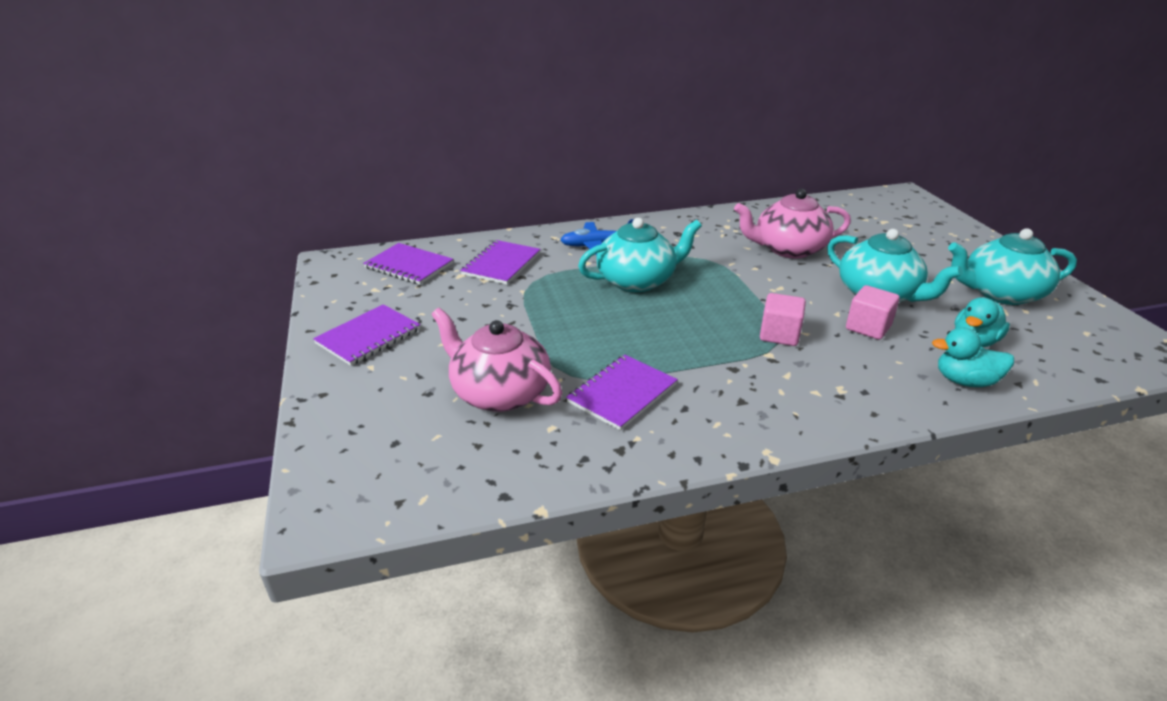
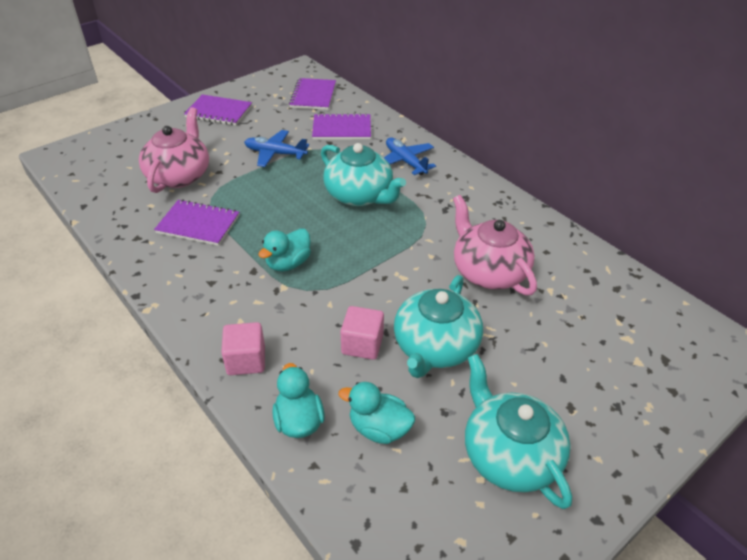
camera: 65 degrees right, 10 degrees up
pink cube [760,293,806,346] -> pink cube moved to [221,322,265,375]
none -> blue plane [244,130,309,167]
none -> turquoise duck [258,228,311,271]

